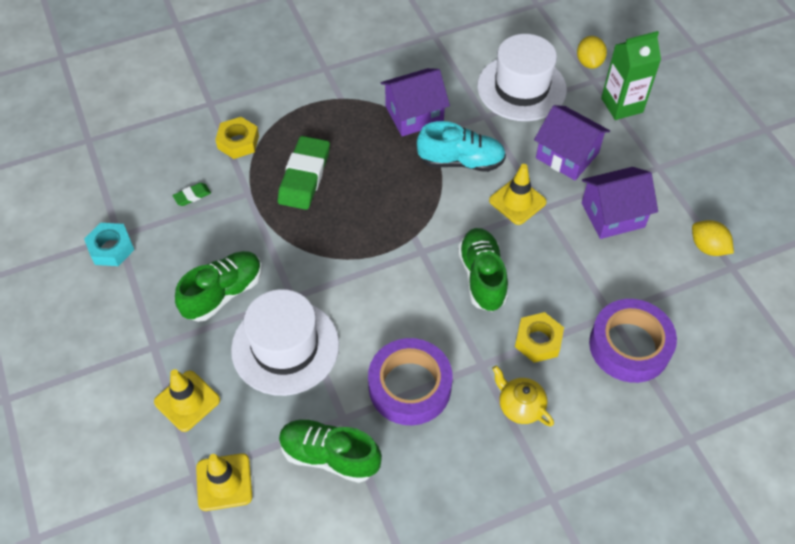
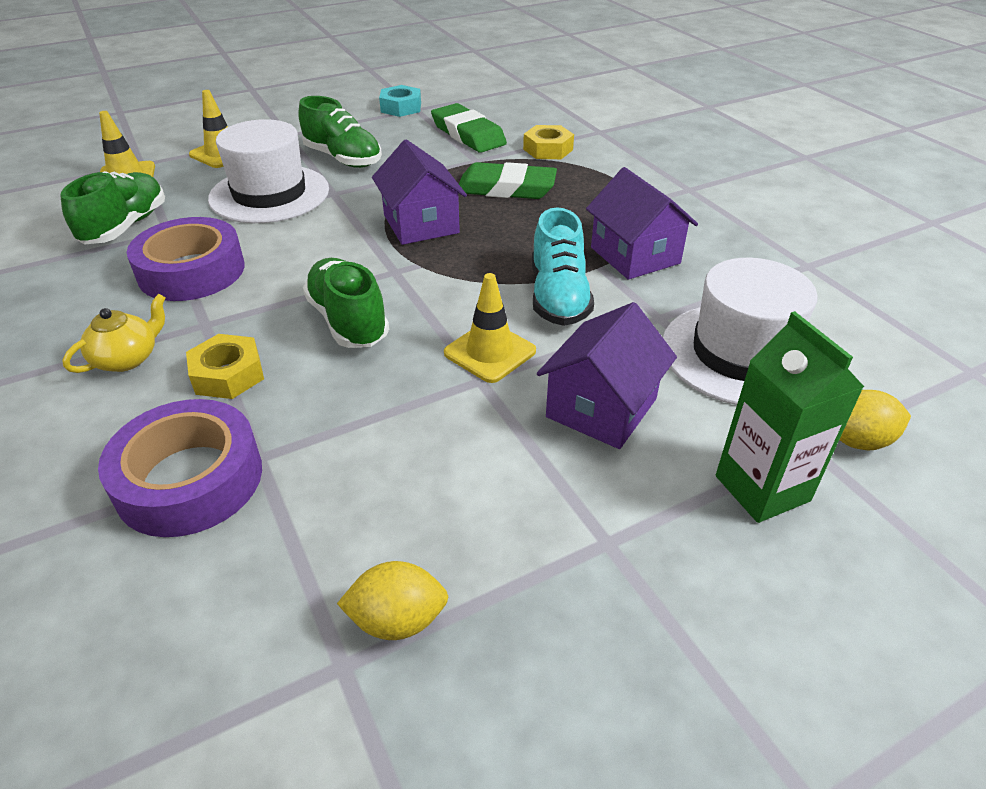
camera: 85 degrees right, 15 degrees down
green eraser [172,183,211,206] -> green eraser [431,103,507,153], size x2.27
green shoe [458,228,508,312] -> green shoe turned 105 degrees counterclockwise [303,258,389,348]
purple house [582,167,658,239] -> purple house moved to [372,139,467,245]
yellow lemon [692,220,734,256] -> yellow lemon turned 45 degrees clockwise [337,561,448,640]

